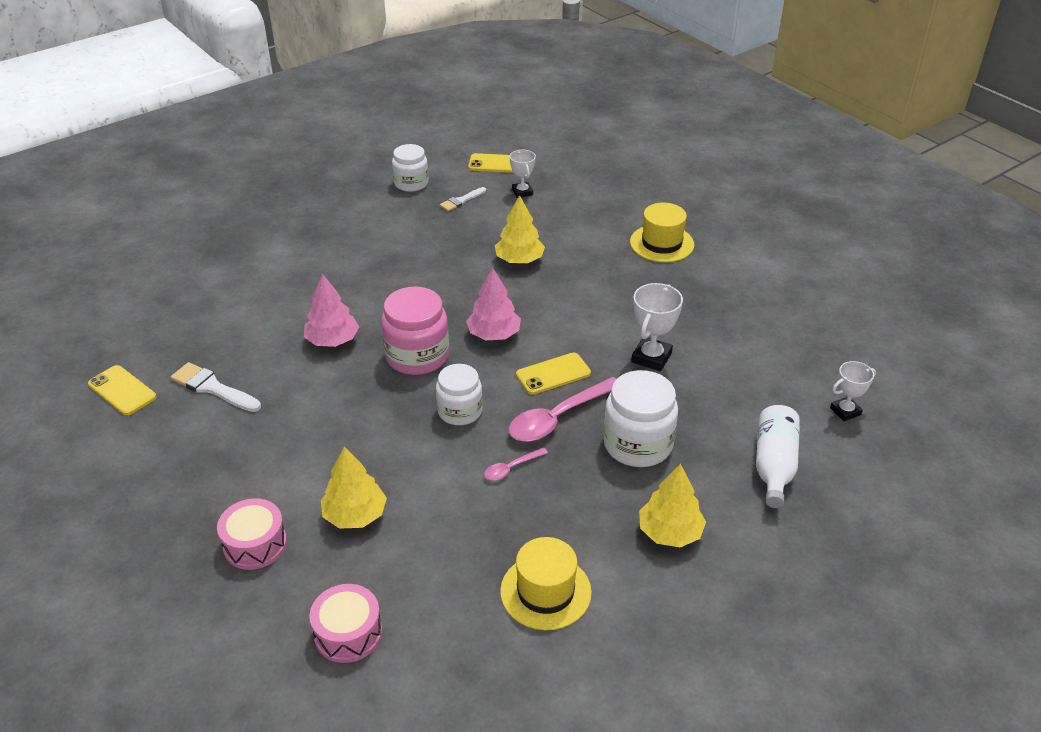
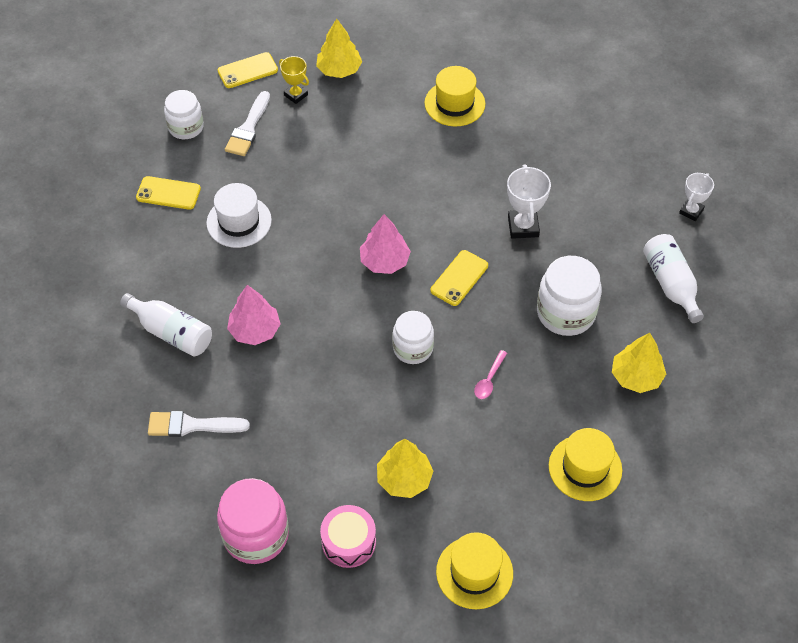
camera: 30 degrees left, 15 degrees up
yellow phone [88,365,157,415] -> yellow phone moved to [136,176,201,210]
pink drum [309,584,382,663] -> yellow hat [436,532,513,609]
pink jar [381,287,449,375] -> pink jar moved to [217,478,289,564]
white brush [440,187,486,211] -> white brush [225,91,270,156], size x1.57
yellow tree [495,195,545,263] -> yellow tree moved to [316,19,362,78]
pink spoon [509,377,616,442] -> none
white trophy [510,150,536,198] -> yellow trophy [279,56,309,104]
none -> white bottle [120,293,212,357]
none -> white hat [206,183,272,248]

